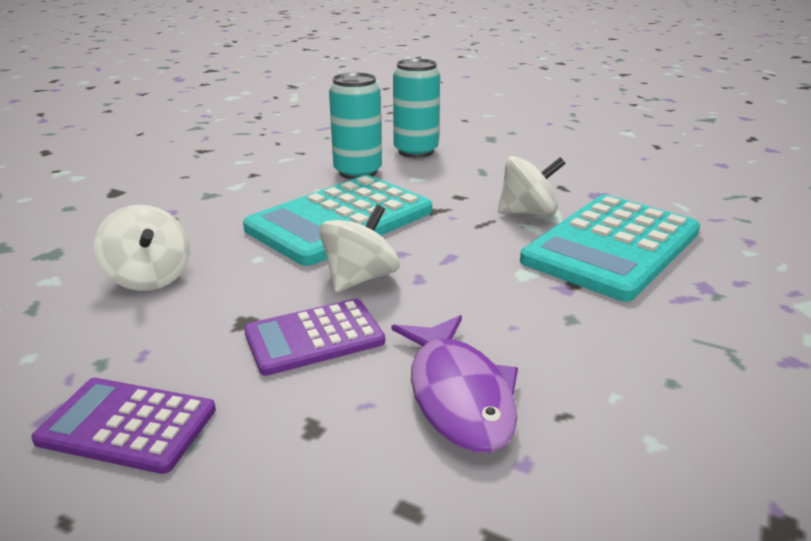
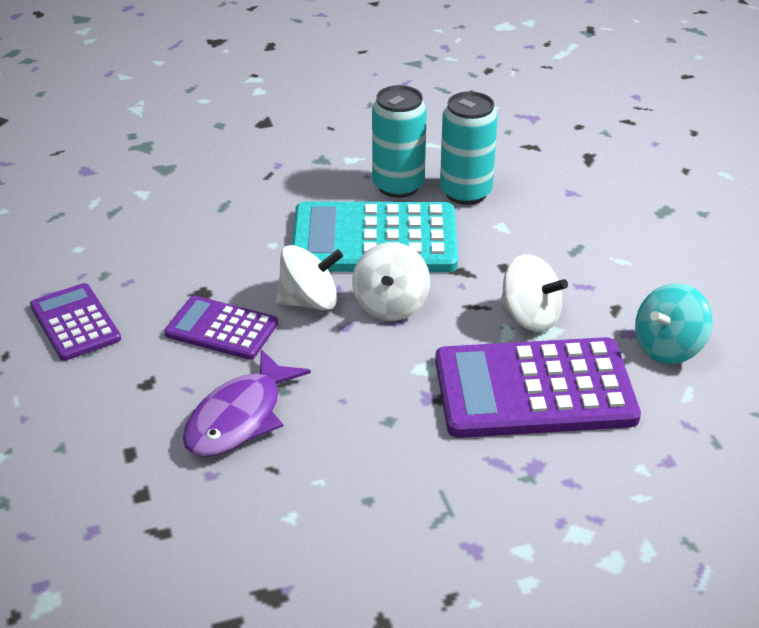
camera: 45 degrees right, 10 degrees up
white spinning top [94,205,189,291] -> white spinning top moved to [352,242,430,321]
turquoise can [393,58,440,158] -> turquoise can moved to [372,85,427,198]
turquoise calculator [520,195,700,301] -> purple calculator [435,337,641,438]
none -> turquoise spinning top [635,283,712,364]

